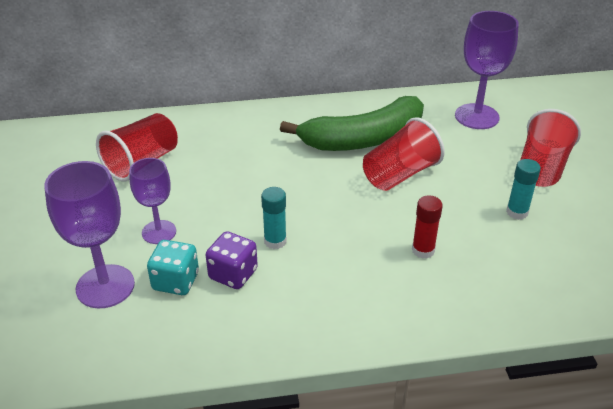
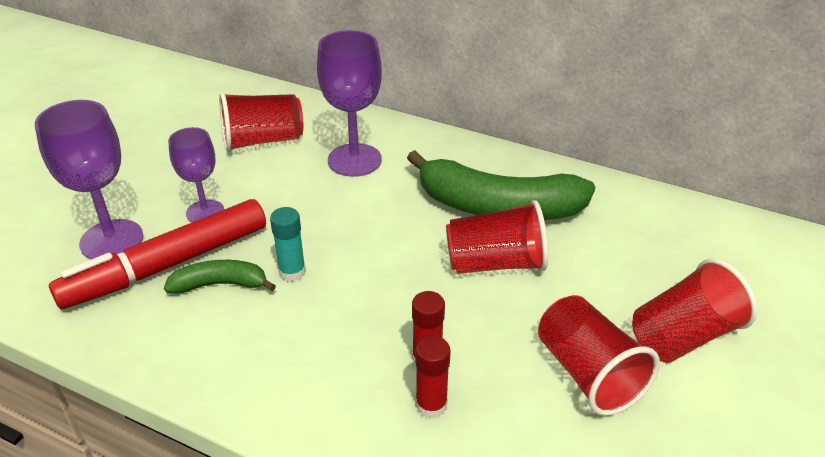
camera: 35 degrees right, 0 degrees up
turquoise dice [147,240,199,295] -> red marker [49,199,266,309]
purple dice [205,231,258,289] -> green banana [164,260,276,294]
purple goblet [455,11,519,129] -> purple goblet moved to [317,30,382,177]
turquoise glue stick [506,159,541,220] -> red cup [538,295,660,416]
none -> red glue stick [415,336,451,419]

